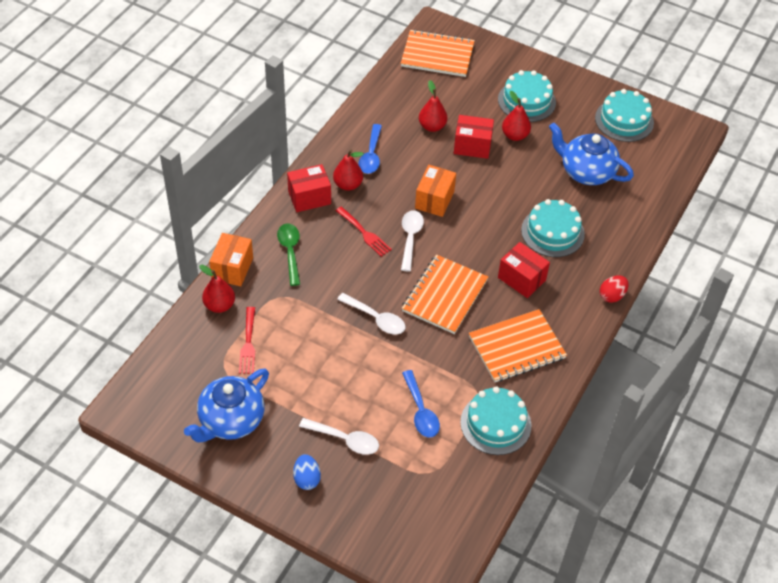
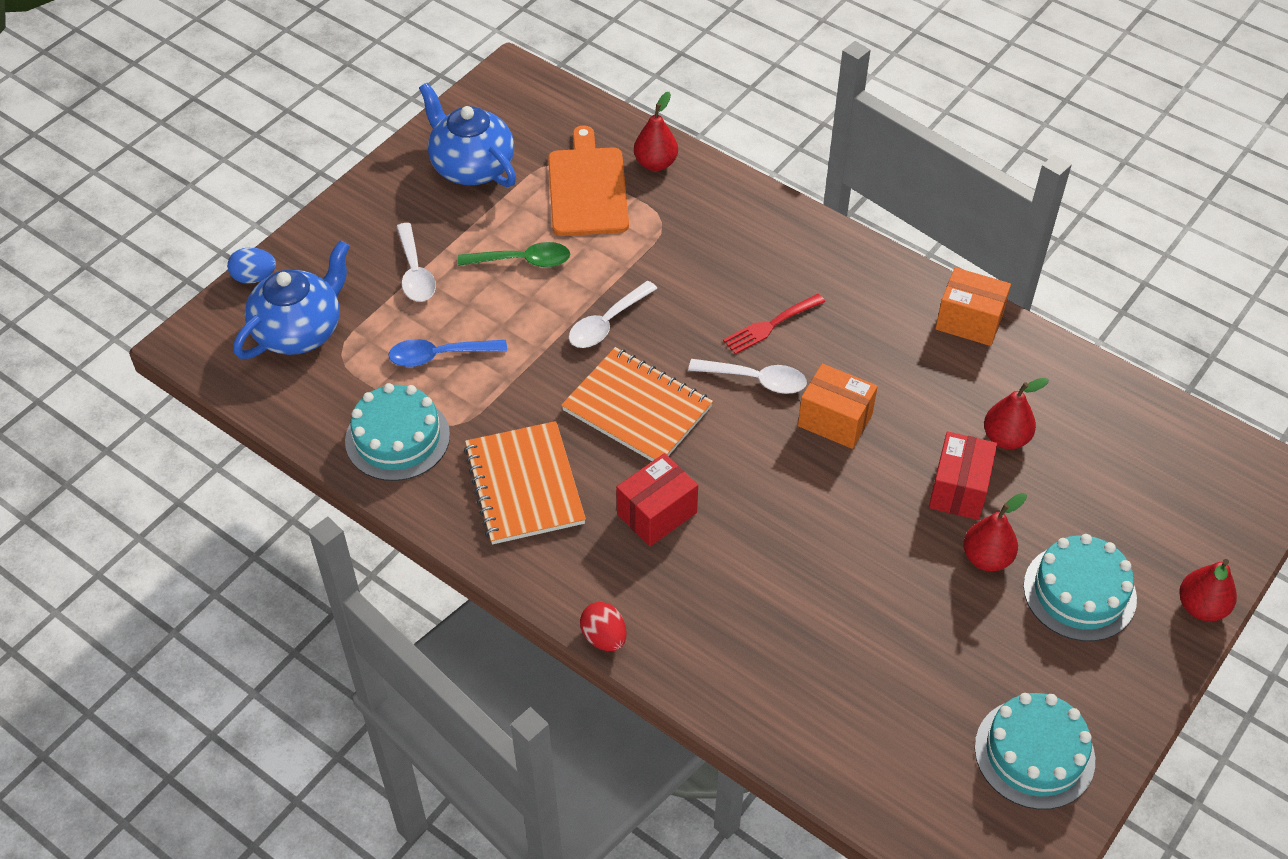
camera: 100 degrees right, 0 degrees up
orange box [209,233,253,286] -> orange box moved to [935,267,1011,346]
red fork [239,307,255,374] -> orange cutting board [548,125,629,236]
green spoon [277,224,300,286] -> green spoon moved to [458,242,570,267]
red box [287,164,331,212] -> none
blue egg [293,454,321,490] -> blue egg moved to [227,247,276,284]
white spoon [299,418,379,455] -> white spoon turned 45 degrees counterclockwise [396,223,436,302]
red pear [333,150,364,191] -> red pear moved to [1179,559,1237,621]
blue spoon [359,124,382,174] -> none
orange notebook [401,29,475,77] -> none
turquoise cake [521,199,585,257] -> none
blue teapot [549,123,634,185] -> blue teapot moved to [233,240,350,359]

